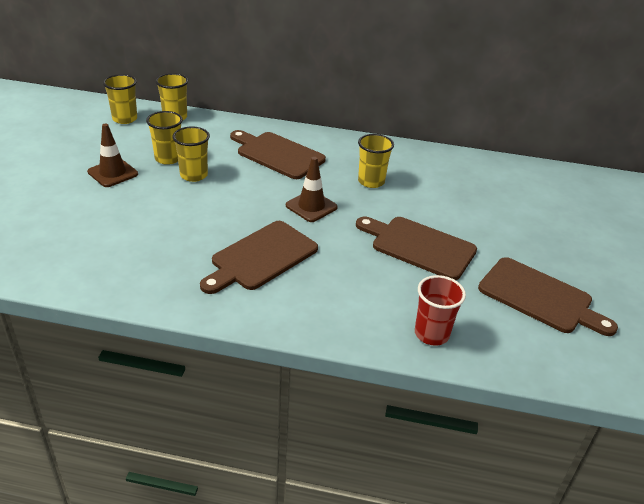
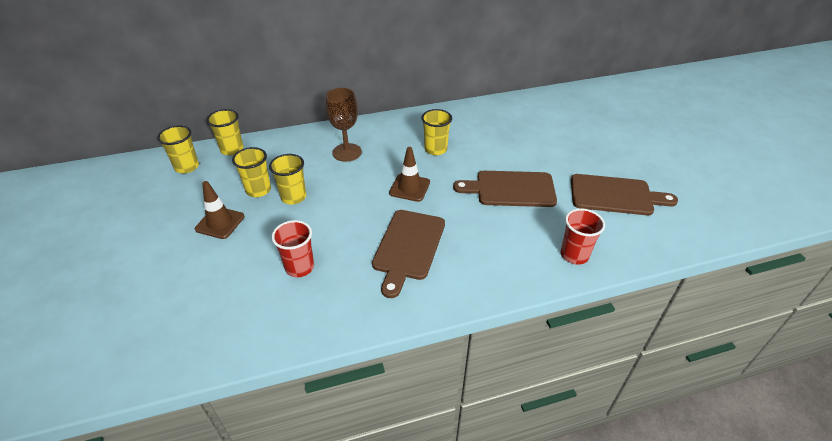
camera: 25 degrees left, 5 degrees up
brown cutting board [230,130,326,179] -> brown goblet [326,88,362,162]
none -> red cup [272,220,314,277]

